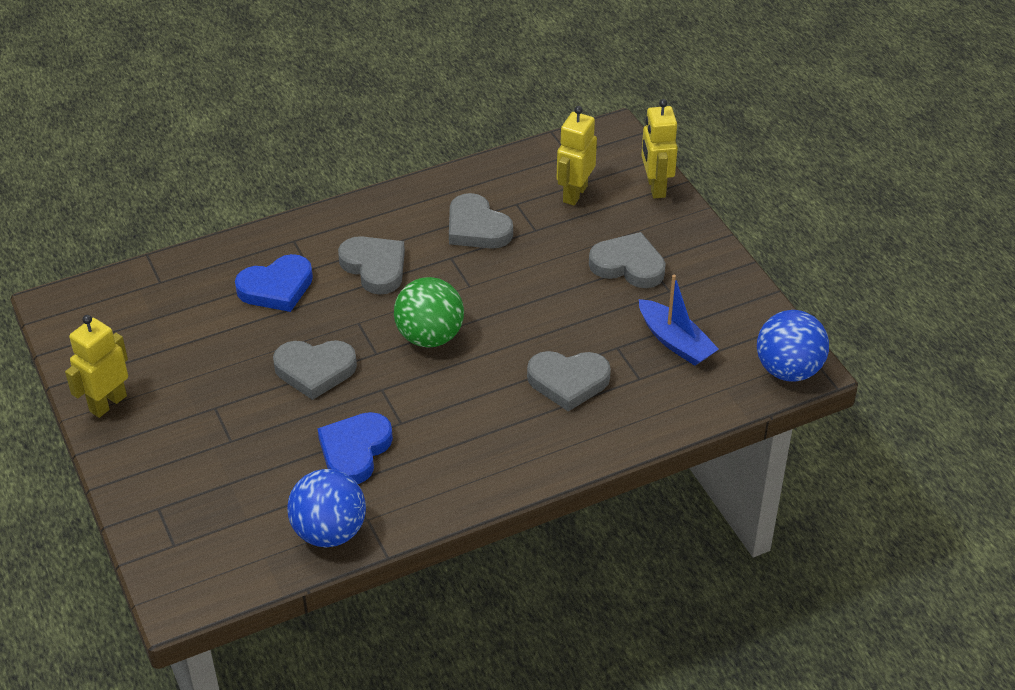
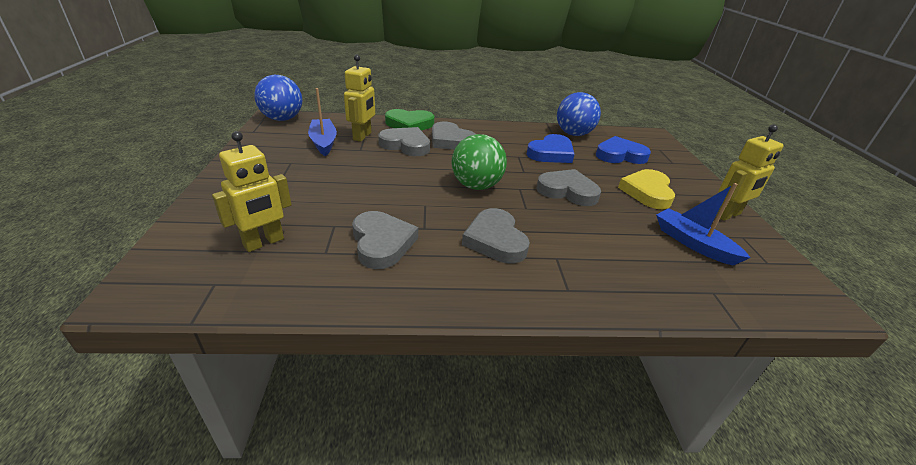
camera: 160 degrees left, 10 degrees down
blue heart [235,254,313,312] -> blue heart moved to [596,136,651,164]
grey heart [589,232,666,288] -> grey heart moved to [432,122,476,150]
yellow robot [641,99,678,199] -> yellow robot moved to [344,55,375,142]
none -> green heart [385,109,435,131]
none -> yellow heart [618,169,675,209]
none -> blue boat [656,183,751,266]

